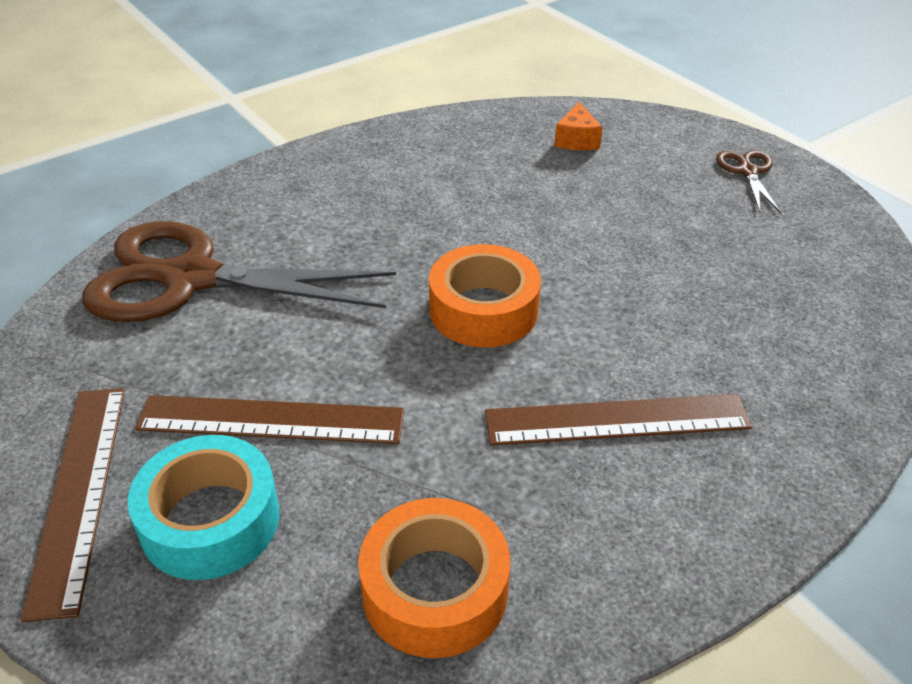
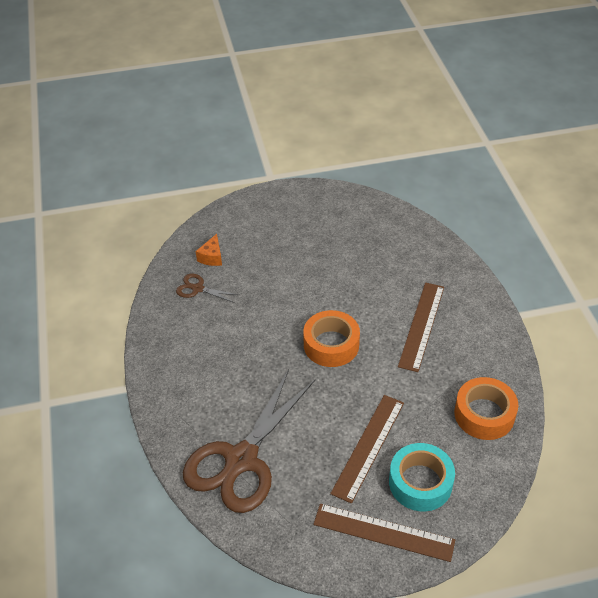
camera: 65 degrees left, 5 degrees up
orange cheese [555,102,602,150] -> orange cheese turned 75 degrees clockwise [196,234,222,266]
brown scissors [716,150,781,213] -> brown scissors moved to [176,274,238,303]

